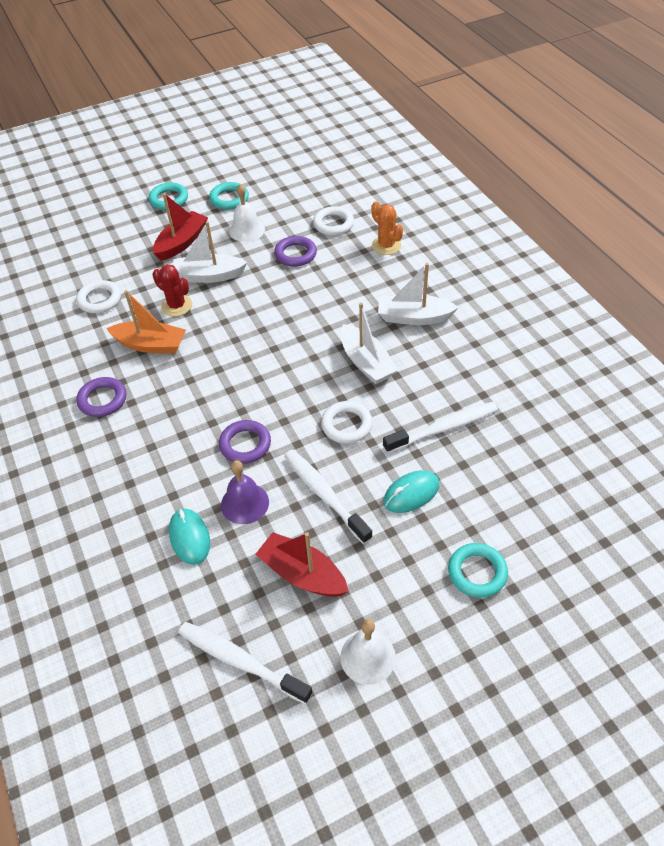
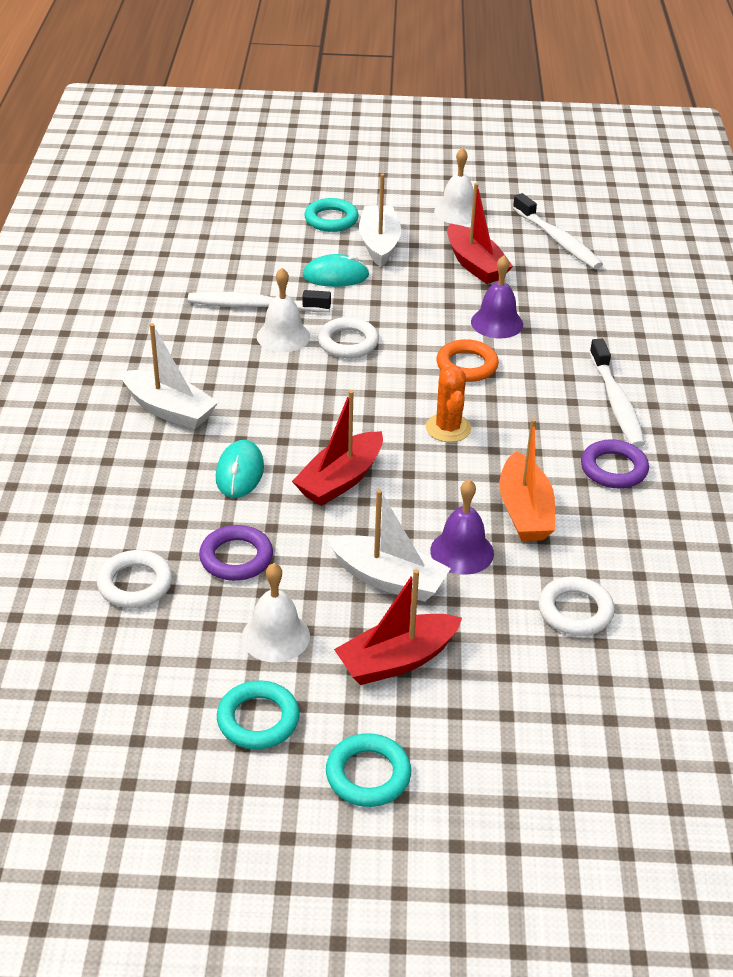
camera: 155 degrees left, 10 degrees down
orange boat [106,290,186,354] -> orange boat turned 135 degrees counterclockwise [499,418,555,541]
red cactus [152,264,192,316] -> purple bell [430,479,494,575]
turquoise mouse [169,508,210,565] -> turquoise mouse moved to [216,440,264,498]
purple ring [219,420,271,464] -> orange ring [436,339,499,382]
white toothbrush [284,449,373,544] -> white toothbrush moved to [589,339,645,448]
white boat [341,303,398,384] -> white boat moved to [359,173,401,267]
orange cactus [371,201,403,255] -> orange cactus moved to [426,366,471,442]
none -> white bell [257,268,310,352]
none -> red boat [292,390,383,506]

